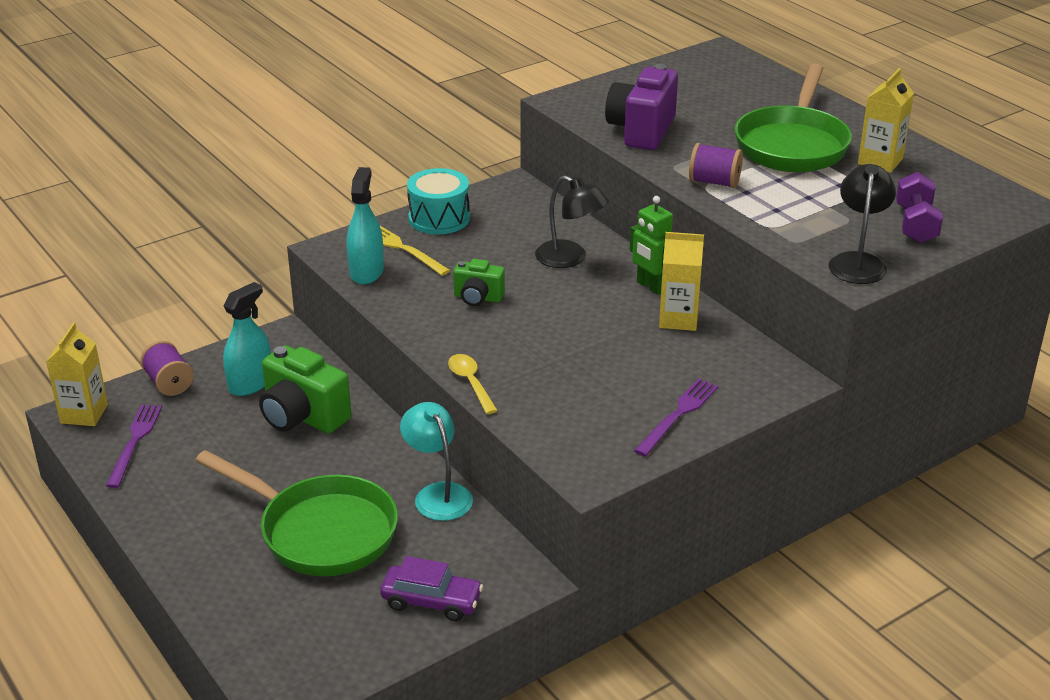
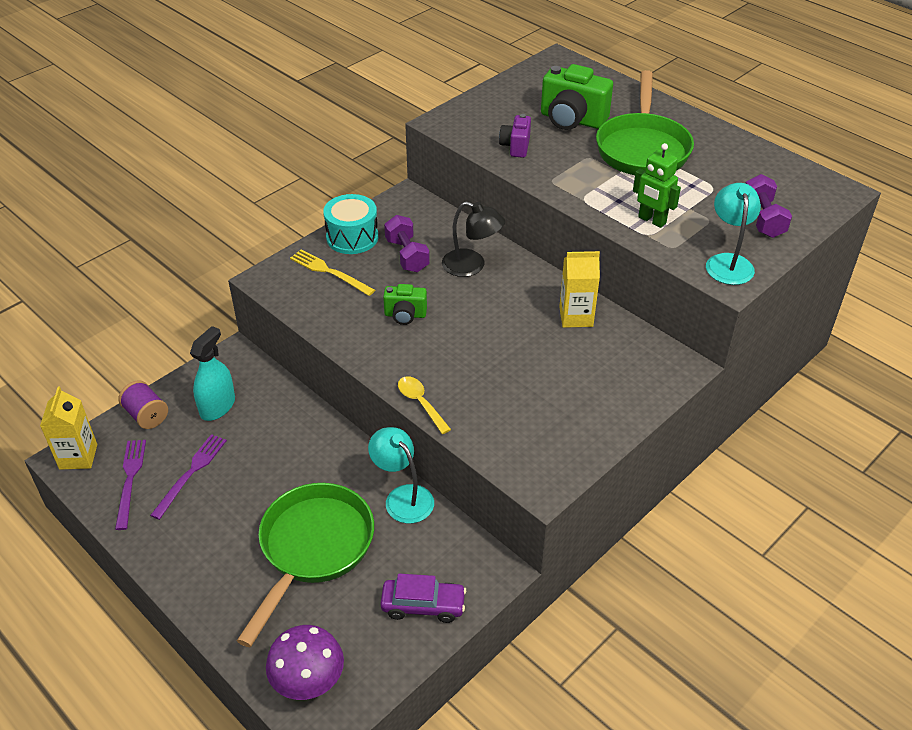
camera: 10 degrees left, 10 degrees up
green pan [195,450,398,576] -> green pan turned 90 degrees counterclockwise [237,483,374,647]
green camera [259,345,351,433] -> green camera moved to [541,64,613,130]
turquoise spray bottle [347,167,384,284] -> none
purple camera [605,64,678,150] -> purple camera [499,114,531,158], size x0.57
green robot [630,196,673,295] -> green robot moved to [633,143,681,228]
purple fork [634,378,719,457] -> purple fork moved to [150,434,227,520]
purple spool [689,143,743,188] -> none
black lamp [829,164,896,284] -> turquoise lamp [706,183,761,285]
yellow carton [858,68,914,173] -> none
none -> purple mushroom [266,625,344,700]
none -> purple dumbbell [384,215,430,272]

